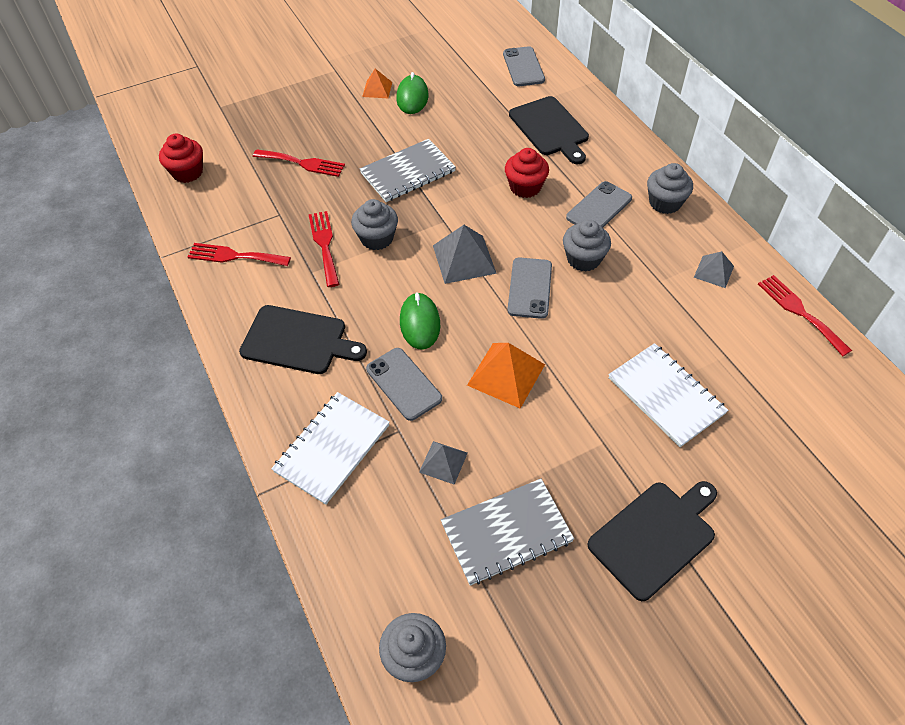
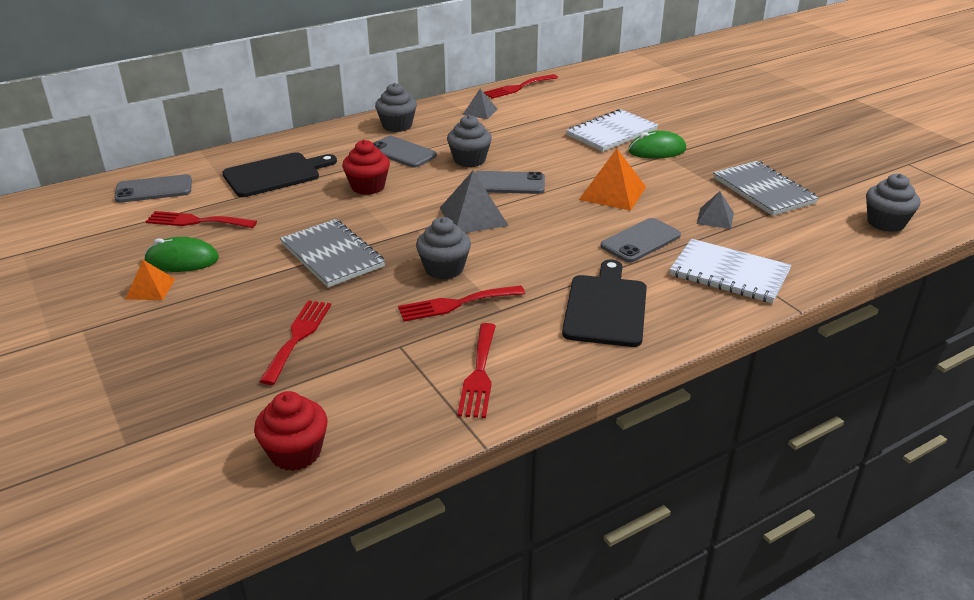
camera: 95 degrees left, 20 degrees down
green mouse [400,292,440,350] -> green mouse moved to [628,131,686,159]
black cutting board [587,481,717,601] -> none
none -> red fork [145,211,257,228]

